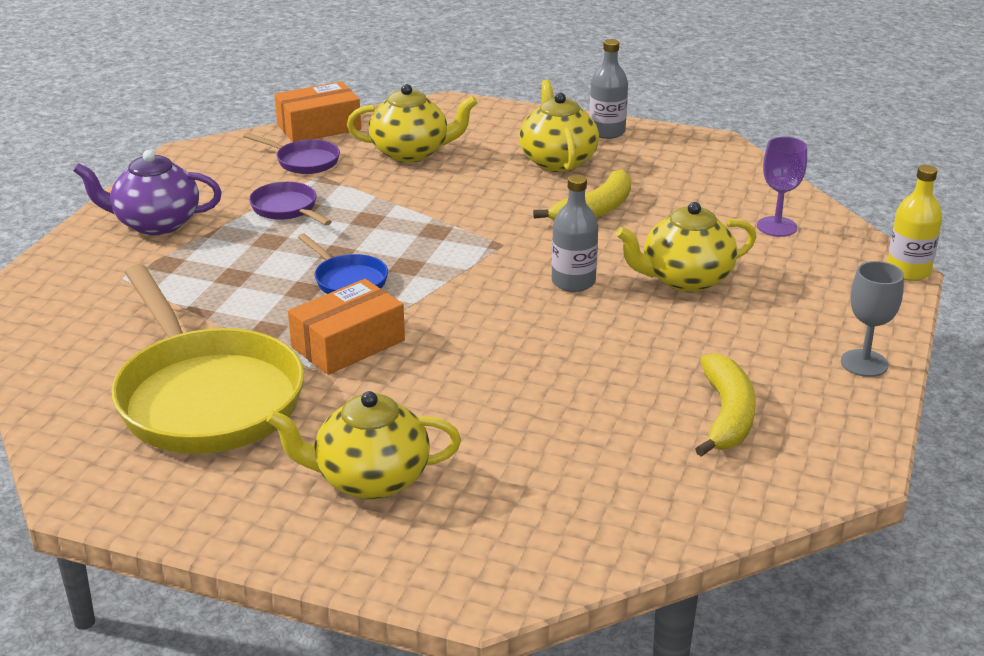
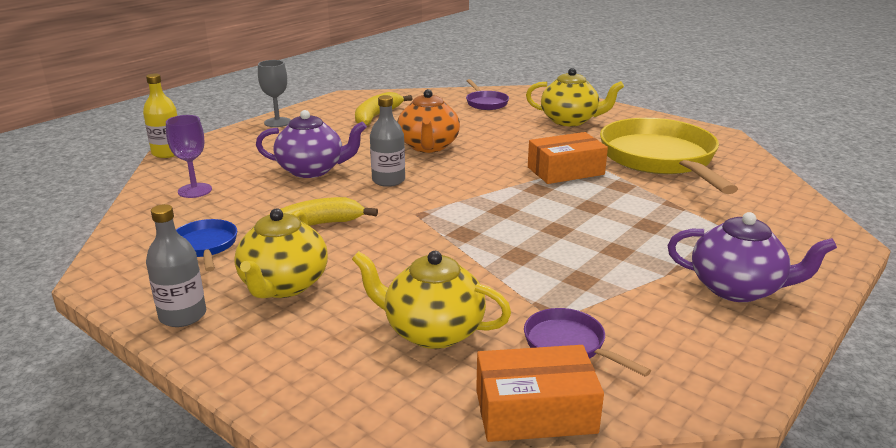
camera: 160 degrees left, 5 degrees down
purple pan [249,182,332,225] -> purple pan moved to [466,79,509,110]
blue pan [298,233,388,294] -> blue pan moved to [176,219,237,271]
yellow teapot [615,202,757,292] -> purple teapot [256,110,367,178]
none -> orange teapot [397,89,460,153]

